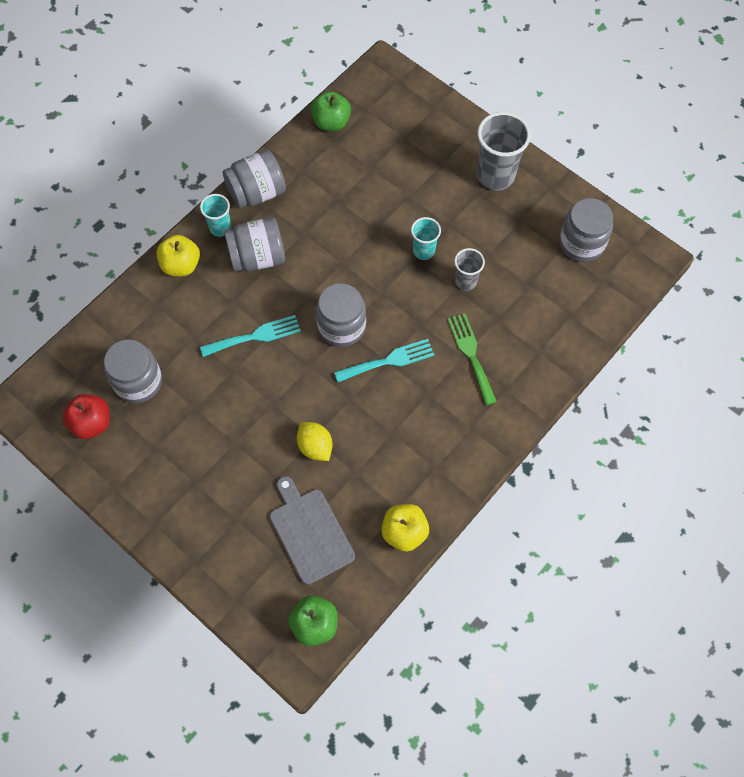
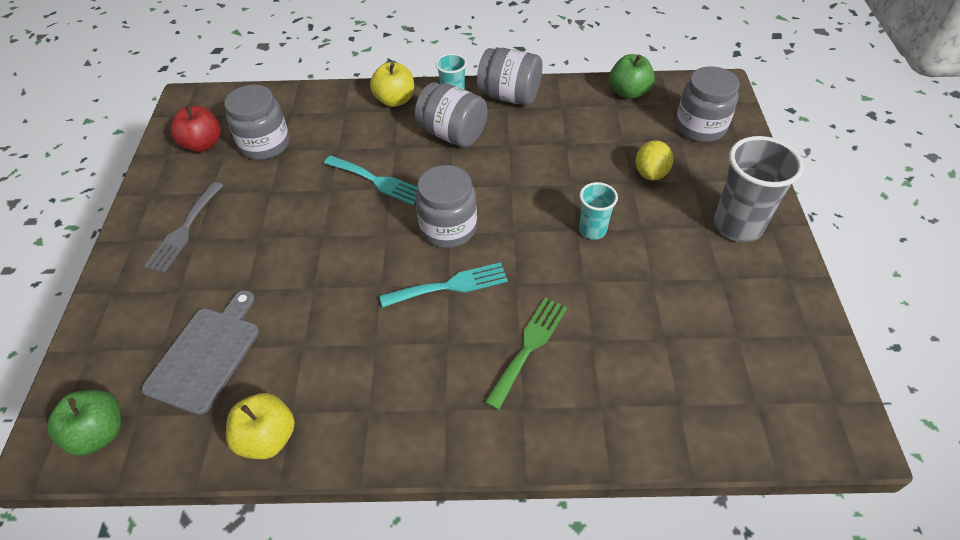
camera: 50 degrees right, 15 degrees down
yellow lemon [297,422,332,461] -> yellow lemon moved to [636,140,673,180]
turquoise fork [334,339,434,382] -> turquoise fork turned 45 degrees counterclockwise [380,262,508,308]
grey cup [454,248,485,291] -> none
grey jar [559,198,613,262] -> grey jar moved to [676,66,739,142]
none -> grey fork [144,182,223,273]

